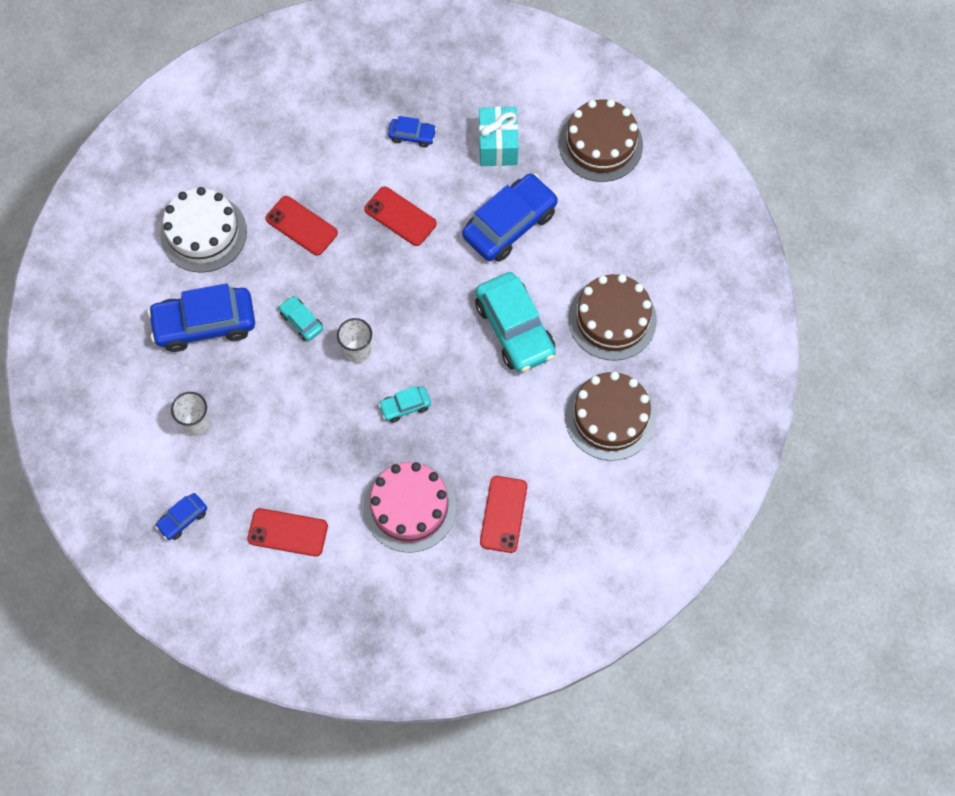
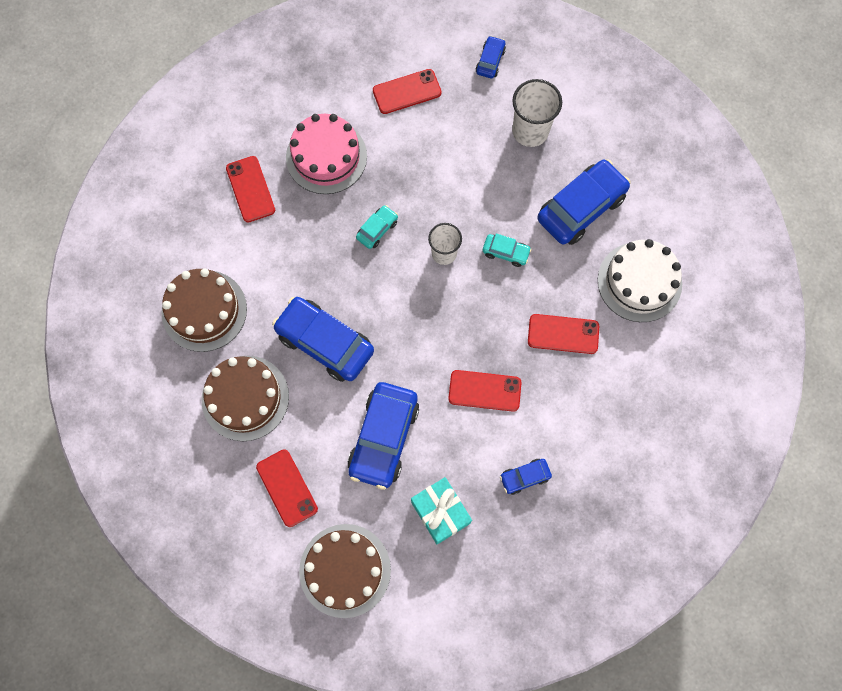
camera: 150 degrees right, 5 degrees up
white cup [171,392,211,436] -> white cup [512,79,562,147], size x1.50
turquoise car [475,272,556,372] -> blue car [272,297,374,382]
none -> red phone [256,449,318,527]

